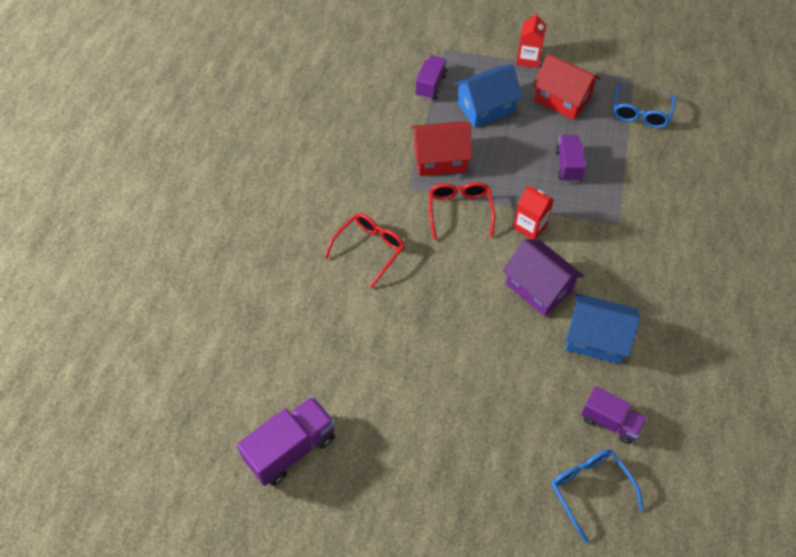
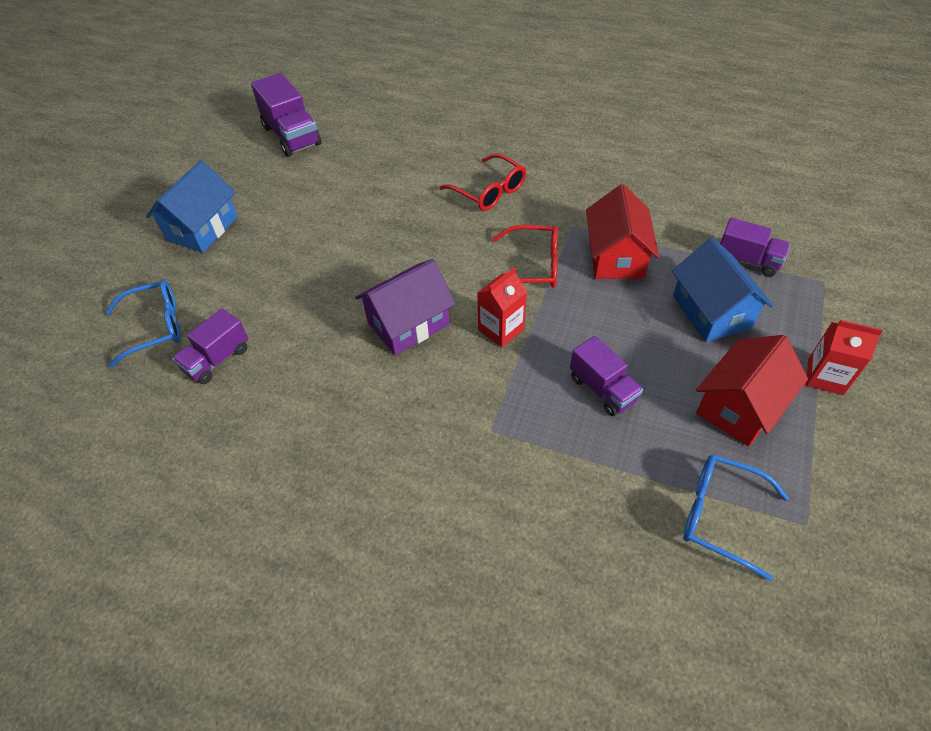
camera: 100 degrees right, 5 degrees down
purple truck [555,135,586,182] -> purple truck turned 45 degrees clockwise [570,336,643,416]
blue house [566,293,640,364] -> blue house moved to [146,160,238,253]

